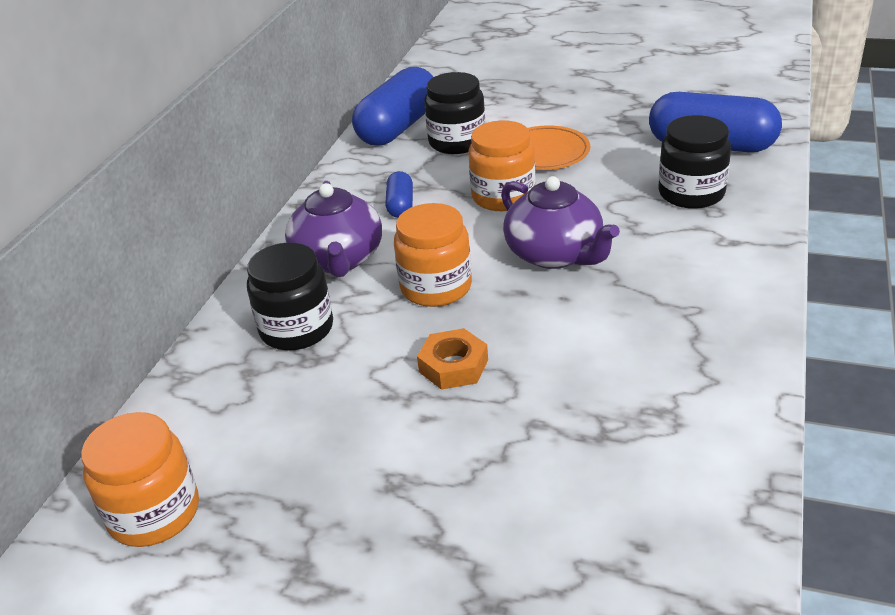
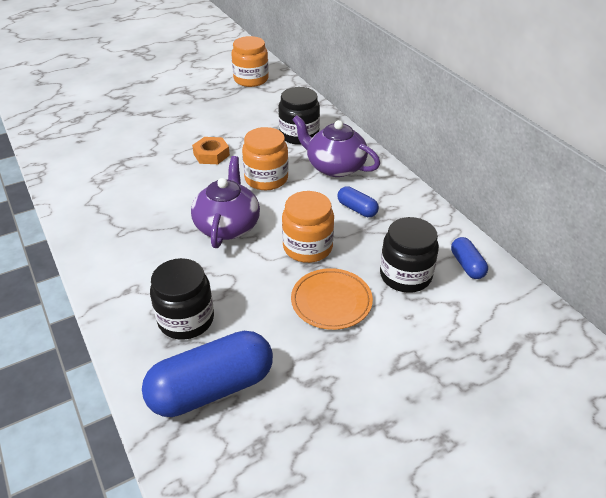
camera: 130 degrees right, 5 degrees up
blue capsule [352,67,433,146] -> blue capsule [451,237,488,279], size x0.48
purple teapot [501,176,620,269] -> purple teapot turned 90 degrees clockwise [191,156,260,248]

